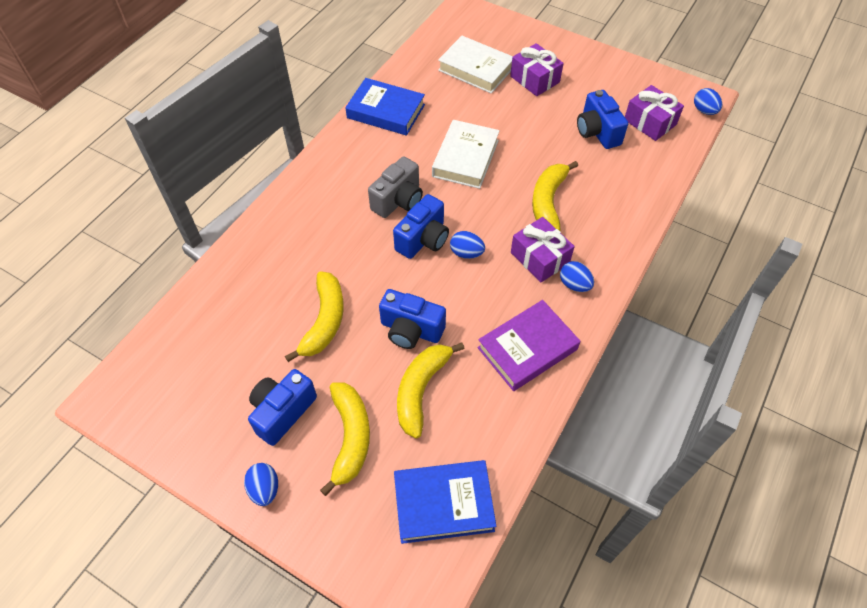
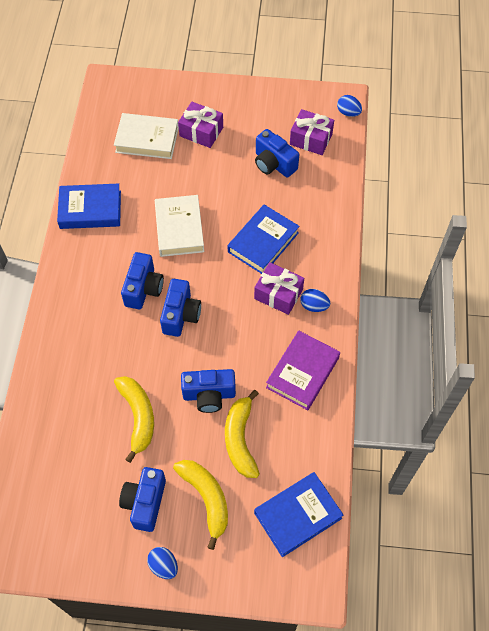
camera: 25 degrees left, 5 degrees up
grey camera [368,156,423,218] -> blue camera [121,252,164,309]
blue egg [450,231,485,259] -> none
yellow banana [532,161,578,231] -> blue book [228,205,300,274]

